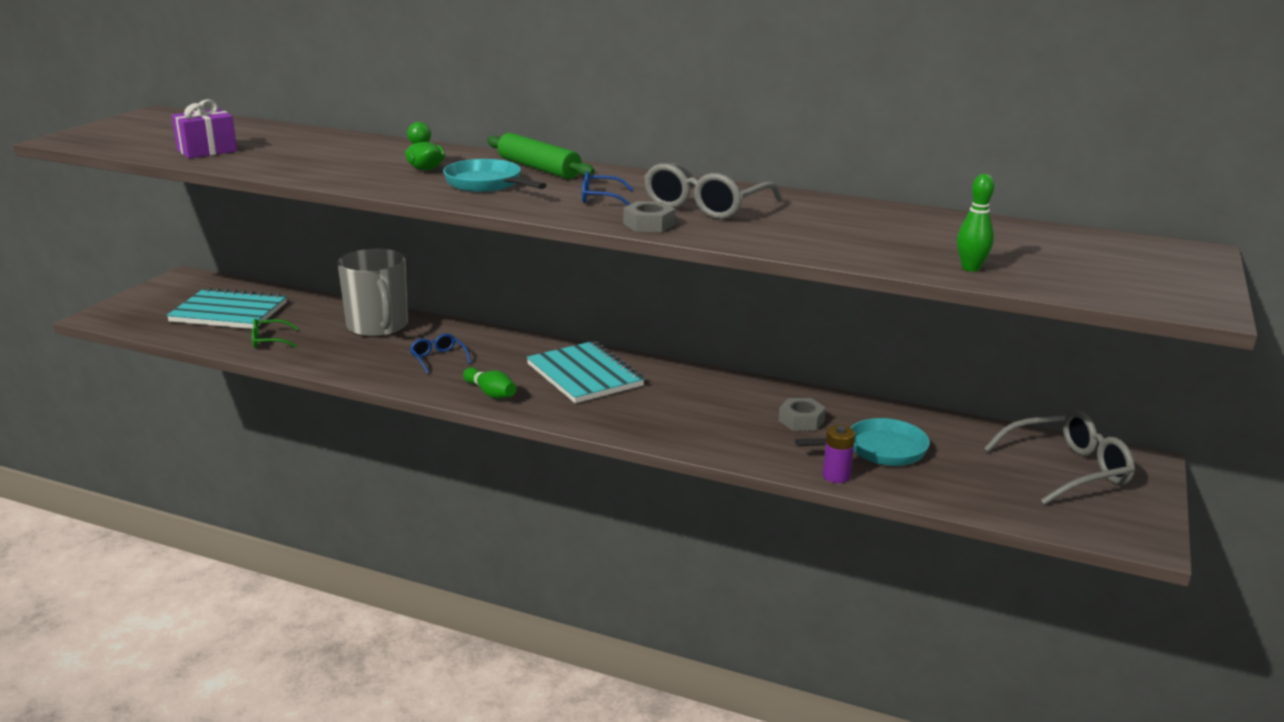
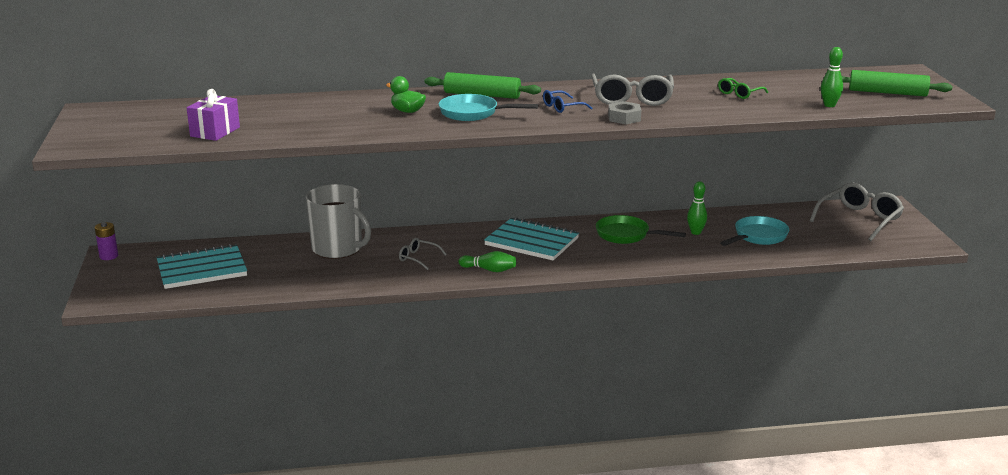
camera: 30 degrees left, 0 degrees up
green glasses [252,319,298,348] -> green glasses moved to [718,78,768,99]
blue glasses [410,333,471,374] -> grey glasses [399,238,447,270]
grey nut [778,398,826,431] -> green bowling pin [687,181,707,235]
purple battery [823,425,855,483] -> purple battery moved to [95,222,118,260]
none -> green pan [596,215,686,244]
none -> green rolling pin [842,70,952,97]

